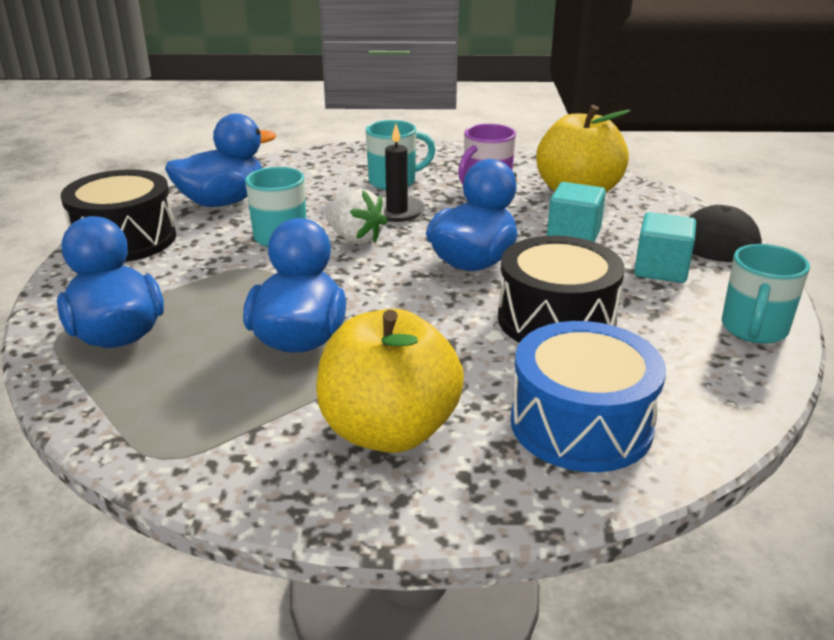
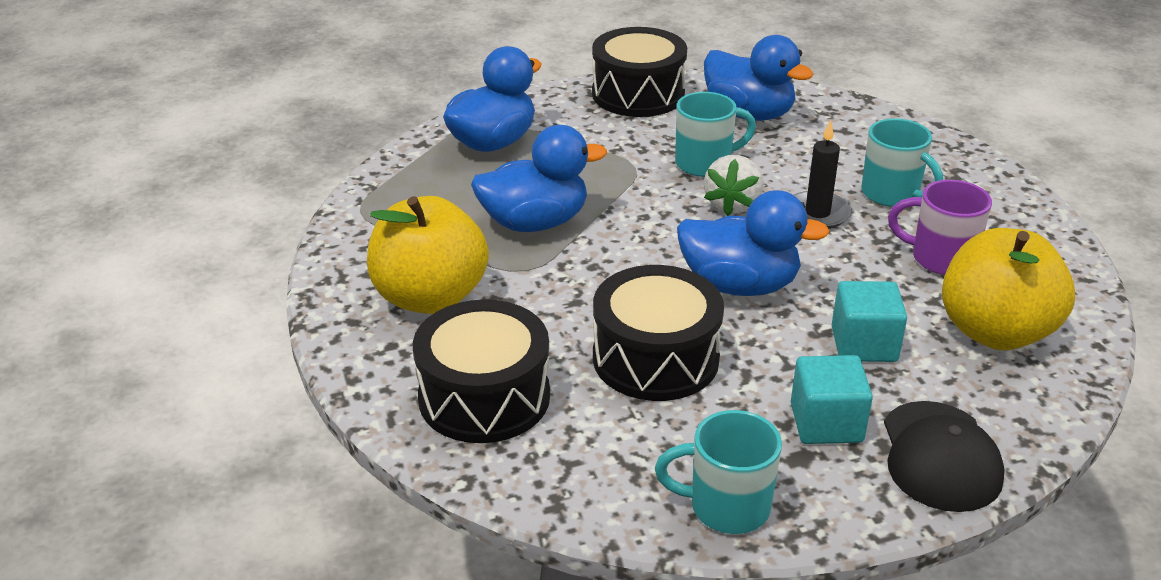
camera: 70 degrees right, 5 degrees up
blue drum [511,321,666,472] -> black drum [413,300,550,443]

